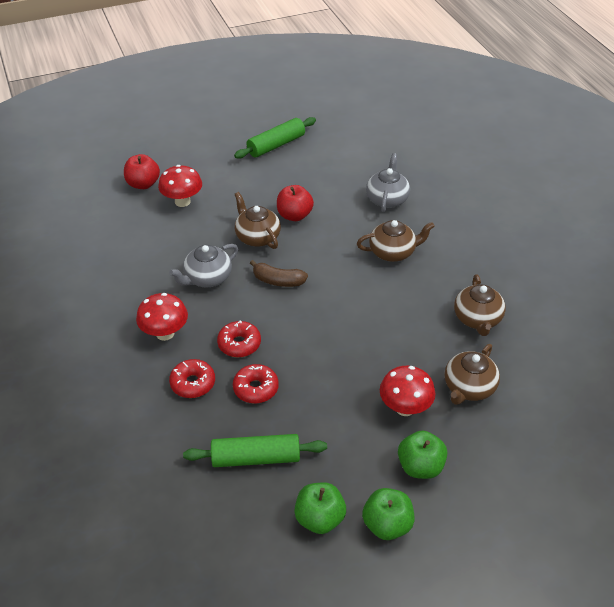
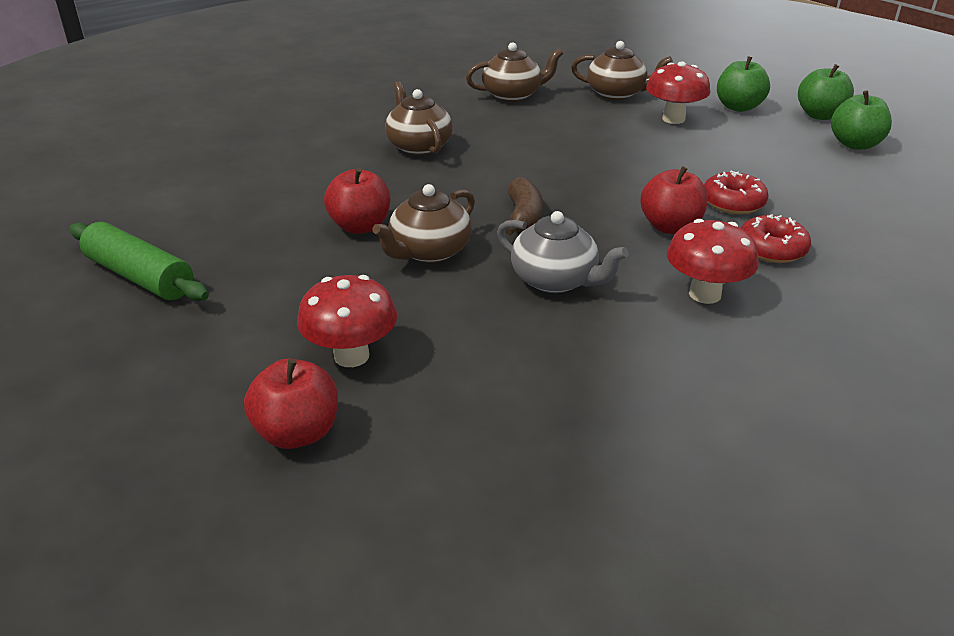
camera: 105 degrees left, 10 degrees down
green rolling pin [183,434,327,467] -> none
red donut [217,320,261,357] -> red apple [641,166,708,234]
grey teapot [366,153,410,212] -> none

